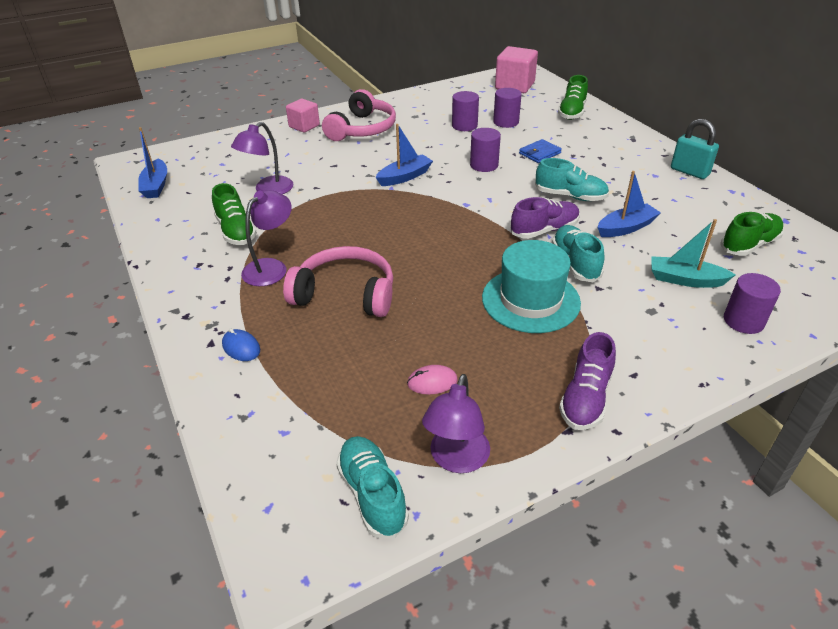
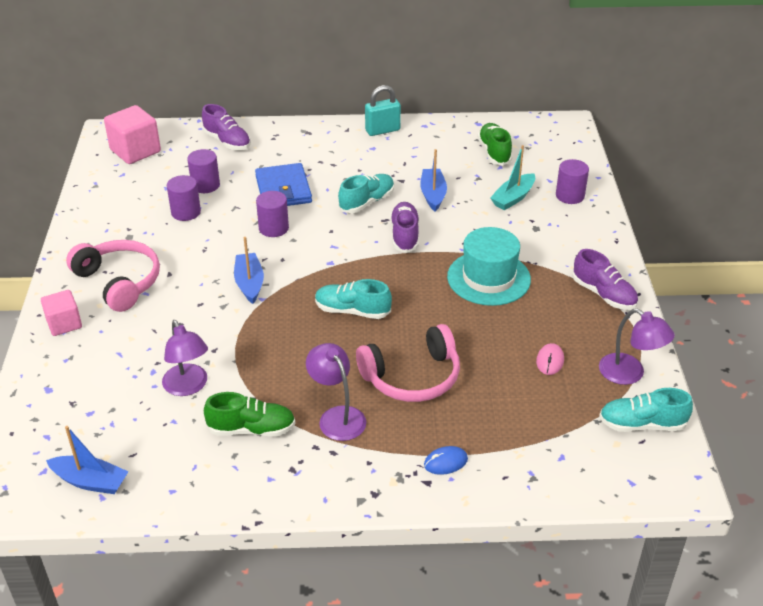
camera: 65 degrees left, 0 degrees up
pink headphones [283,246,393,317] -> pink headphones turned 150 degrees counterclockwise [356,324,460,402]
blue wallet [519,139,562,163] -> blue wallet [255,163,312,206], size x1.71
turquoise shoe [552,225,604,282] -> turquoise shoe moved to [315,279,392,319]
green shoe [558,75,588,120] -> purple shoe [202,104,251,150]

